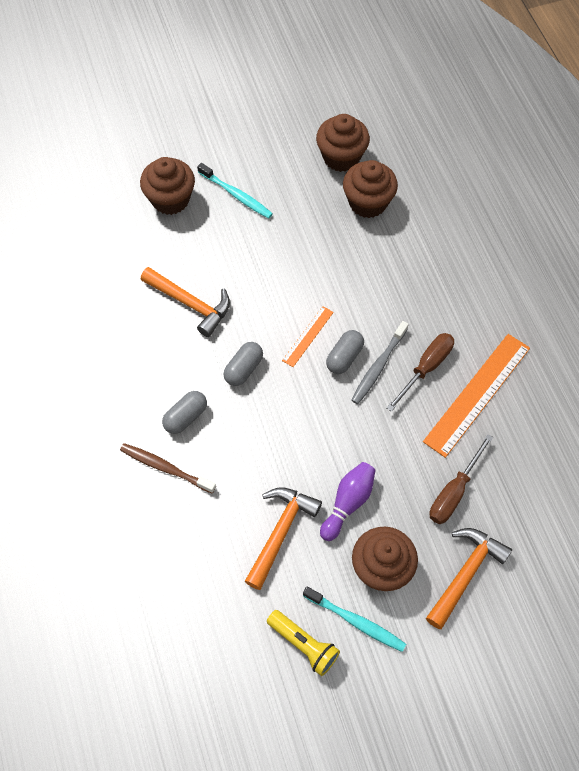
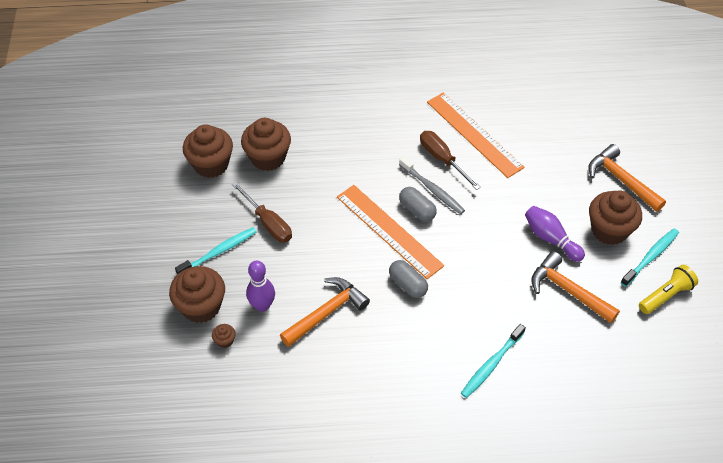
camera: 75 degrees left, 10 degrees down
brown toothbrush [120,443,216,494] -> turquoise toothbrush [461,324,526,398]
grey capsule [162,391,207,434] -> none
orange ruler [282,306,334,367] -> orange ruler [337,185,444,279], size x1.99
brown screwdriver [429,434,493,524] -> brown screwdriver moved to [232,182,292,242]
none -> brown cupcake [212,324,236,348]
none -> purple bowling pin [246,261,275,312]

